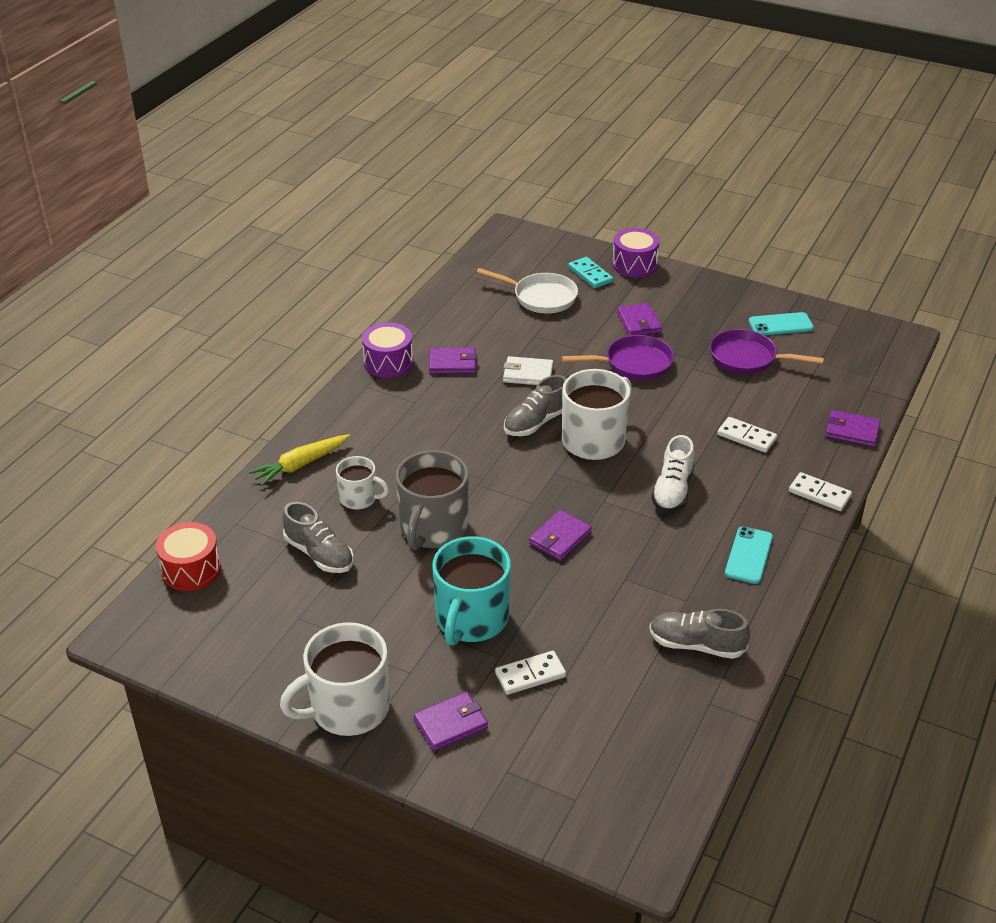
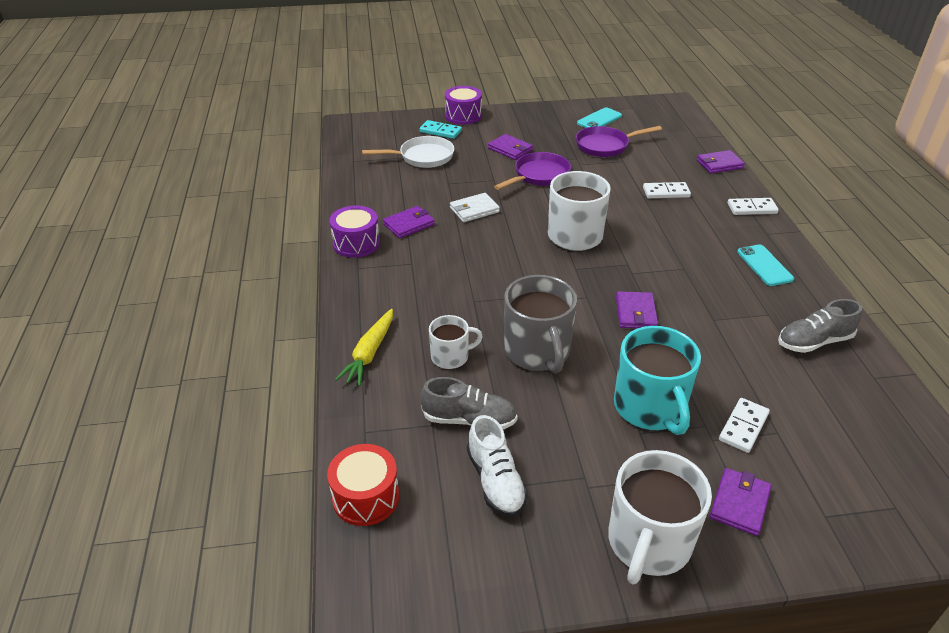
camera: 35 degrees left, 0 degrees up
grey shoe [504,375,566,436] -> none
white shoe [651,435,695,513] -> white shoe moved to [467,415,528,517]

